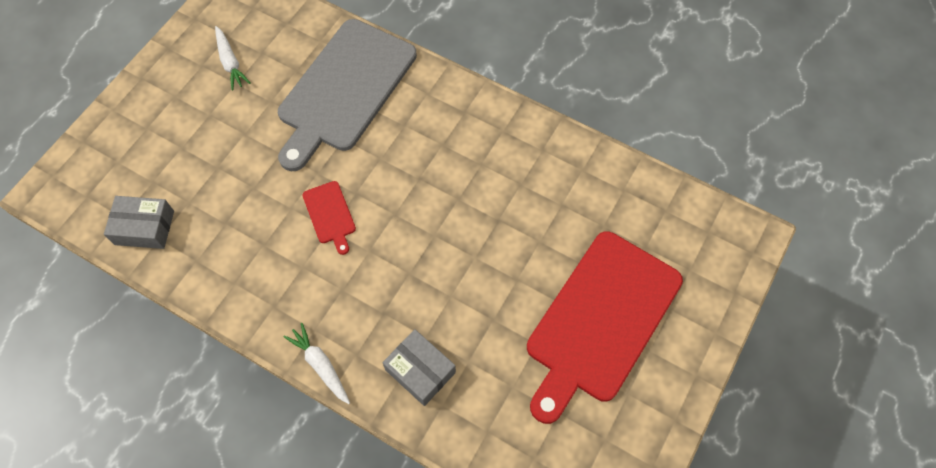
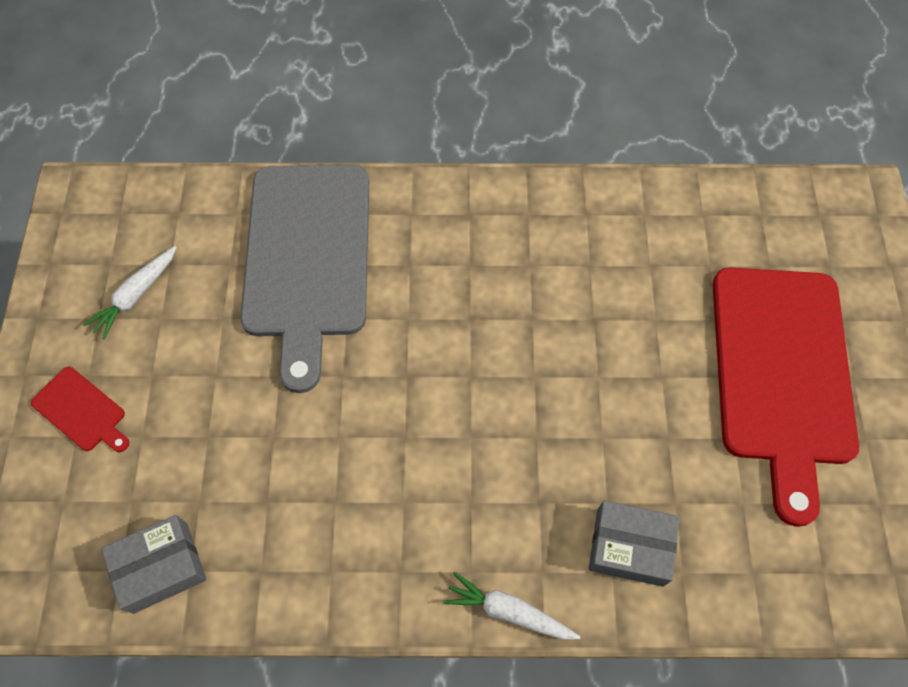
camera: 30 degrees left, 0 degrees up
white carrot [215,26,251,90] -> white carrot turned 90 degrees clockwise [83,246,177,339]
red cutting board [303,181,356,255] -> red cutting board moved to [31,367,129,452]

